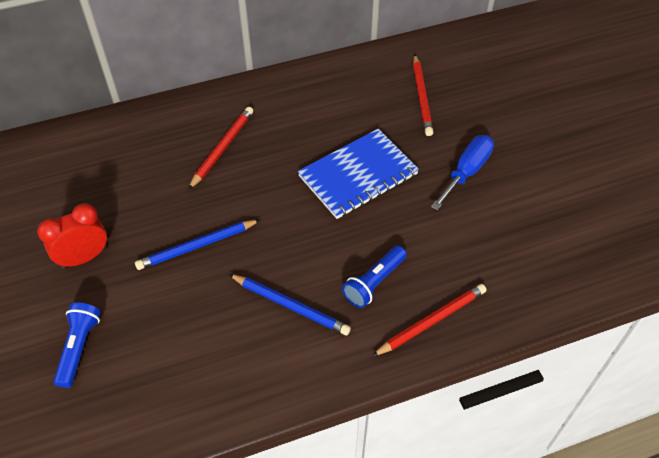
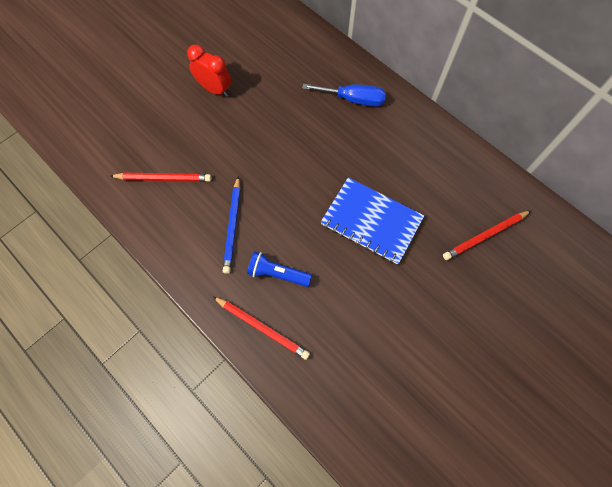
camera: 65 degrees right, 15 degrees up
blue flashlight [53,303,101,388] -> none
blue pencil [135,219,261,270] -> none
red pencil [188,107,253,190] -> red pencil moved to [110,173,211,182]
blue screwdriver [431,135,494,210] -> blue screwdriver moved to [302,84,386,107]

